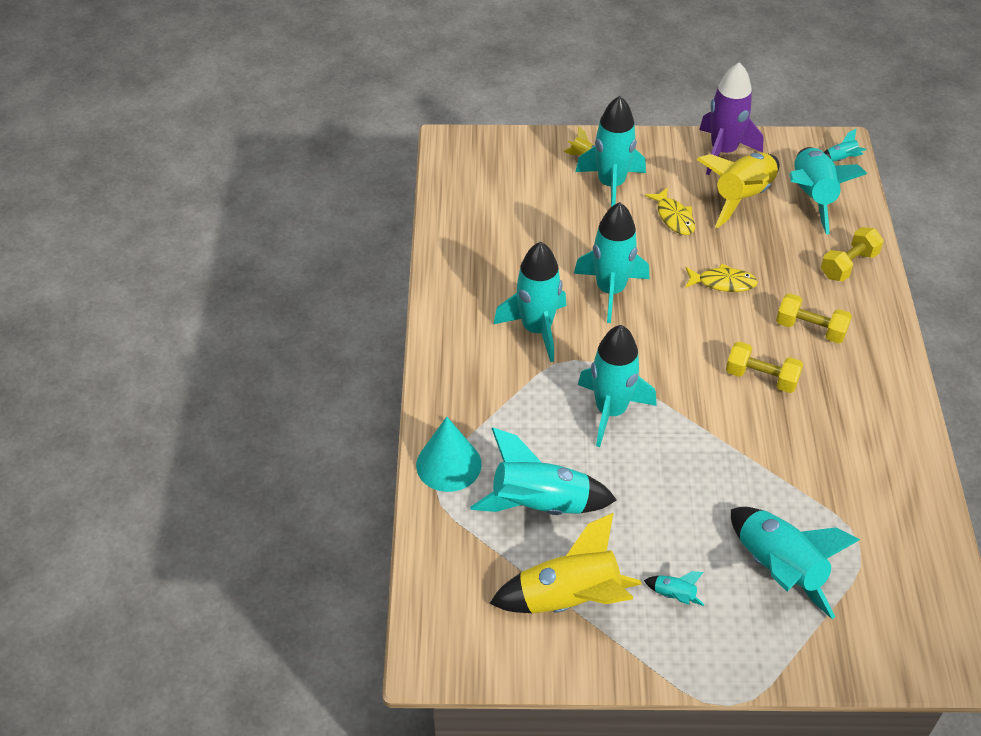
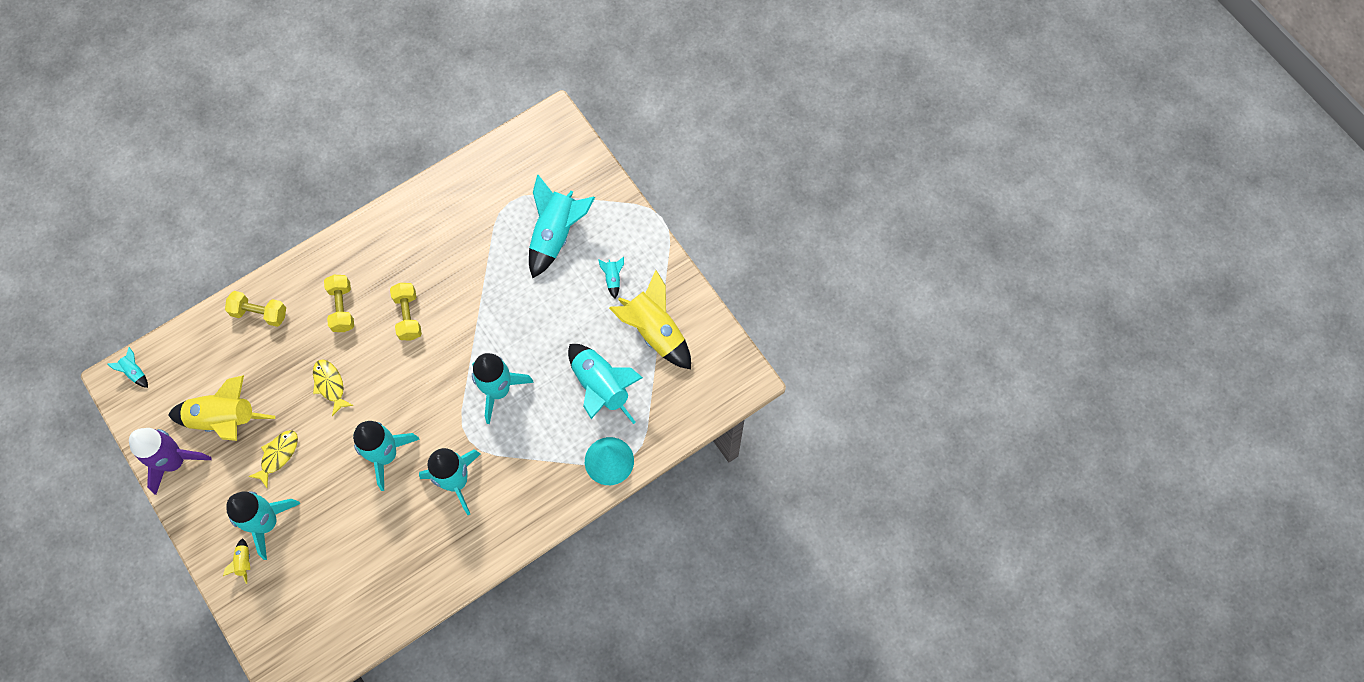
camera: 125 degrees left, 20 degrees up
turquoise rocket [789,147,867,235] -> none

